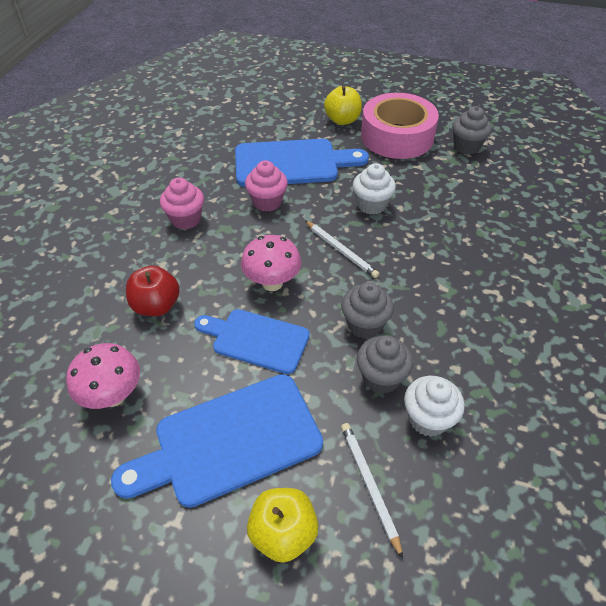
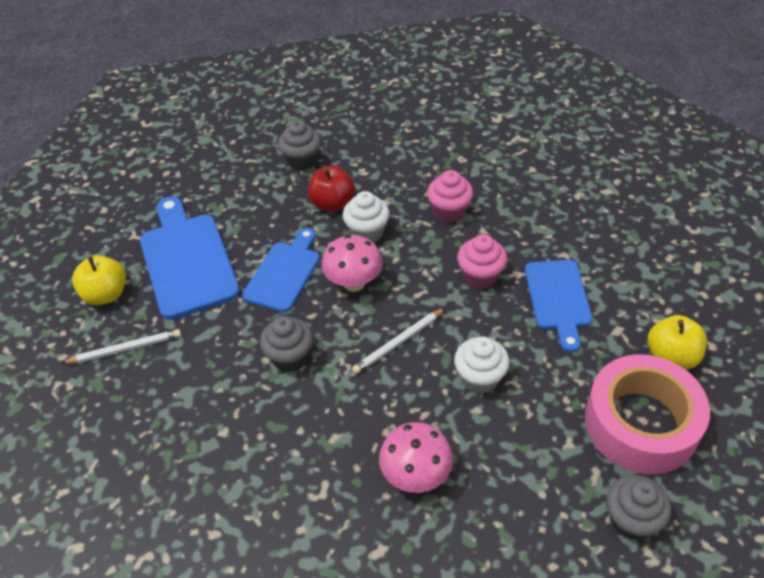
camera: 95 degrees right, 0 degrees up
pink mushroom [66,343,140,409] -> pink mushroom moved to [379,422,453,493]
blue cutting board [235,139,369,187] -> blue cutting board [525,260,592,352], size x0.66
grey cupcake [357,335,413,394] -> grey cupcake moved to [278,120,321,171]
white cupcake [404,376,465,437] -> white cupcake moved to [343,191,390,243]

